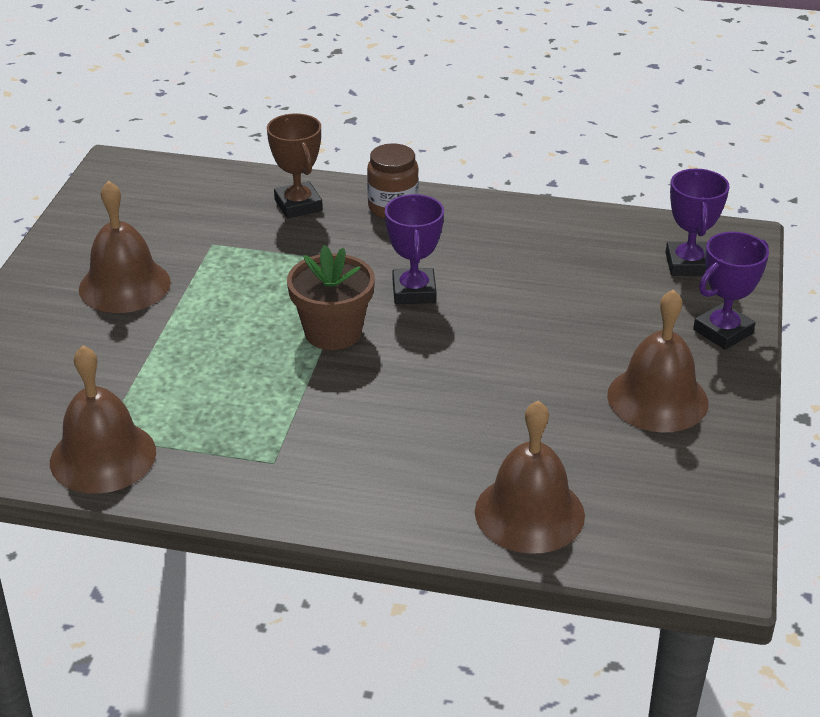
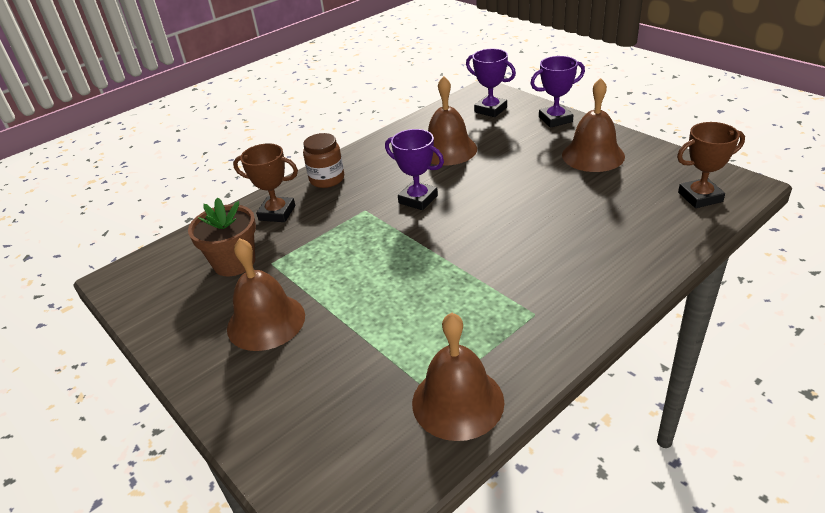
camera: 50 degrees left, 0 degrees up
brown flower pot [287,245,375,350] -> brown flower pot moved to [188,197,256,276]
brown bell [475,401,585,554] -> brown bell moved to [428,76,477,165]
purple trophy [693,232,769,350] -> purple trophy turned 75 degrees clockwise [530,56,585,128]
none -> brown trophy [677,122,745,208]

